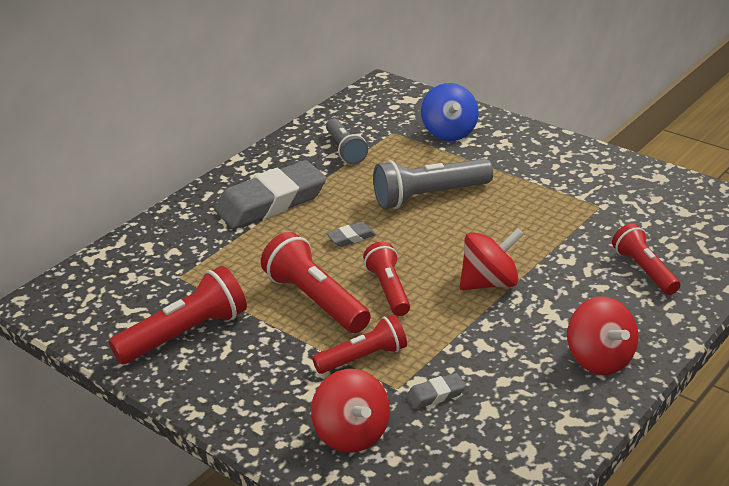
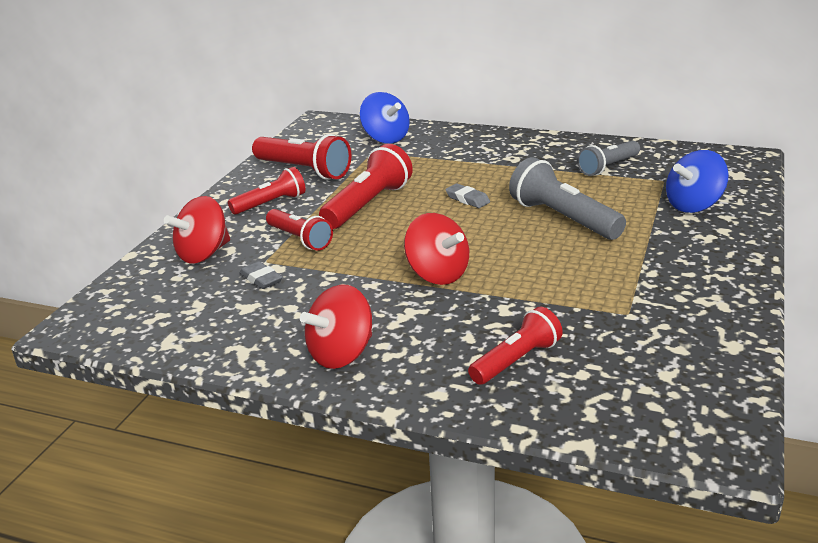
camera: 70 degrees right, 5 degrees down
grey eraser [215,160,326,229] -> none
red flashlight [363,242,410,316] -> red flashlight moved to [228,167,306,215]
none -> blue spinning top [360,92,410,144]

